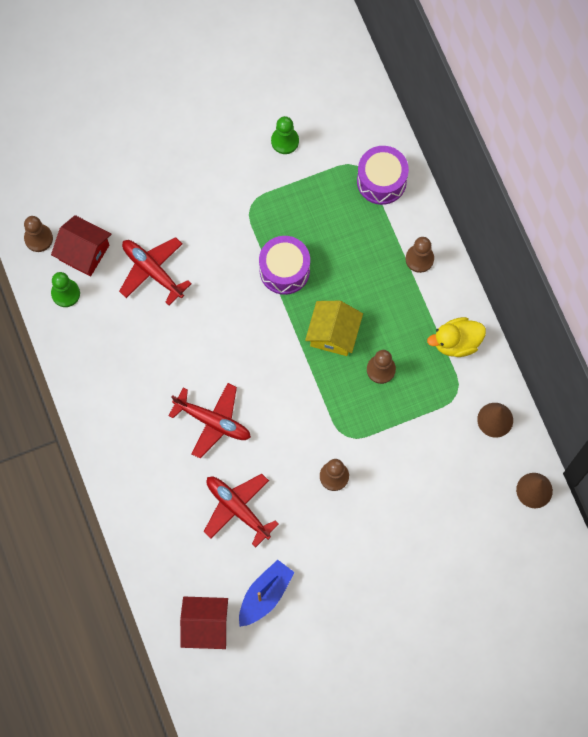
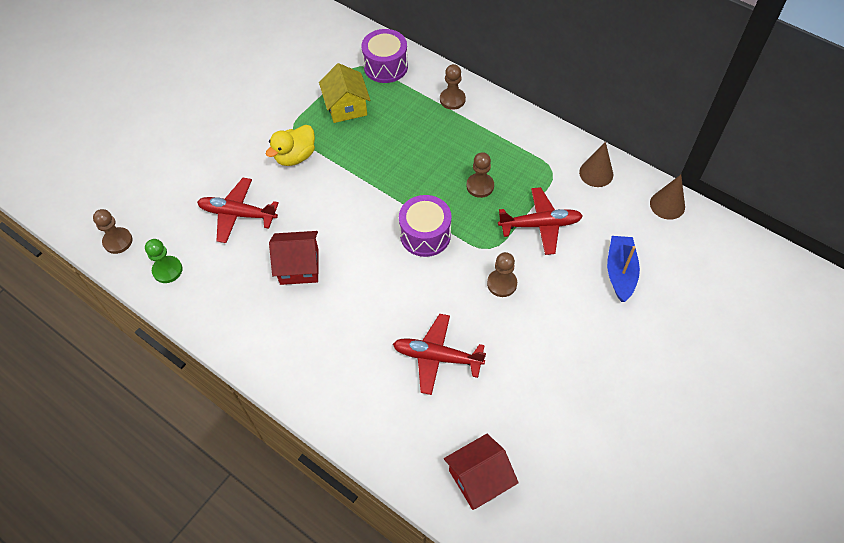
camera: 30 degrees left, 15 degrees down
red house [51,215,111,276] -> red house moved to [269,231,319,285]
red plane [169,383,251,458] -> red plane moved to [498,187,583,255]
blue boat [239,560,295,627] -> blue boat moved to [607,236,640,302]
purple drum [259,236,310,295] -> purple drum moved to [399,195,451,257]
green pawn [271,116,299,154] -> none
yellow house [305,301,363,356] -> yellow house moved to [319,63,370,123]
yellow duck [427,317,486,357] -> yellow duck moved to [266,125,315,166]

